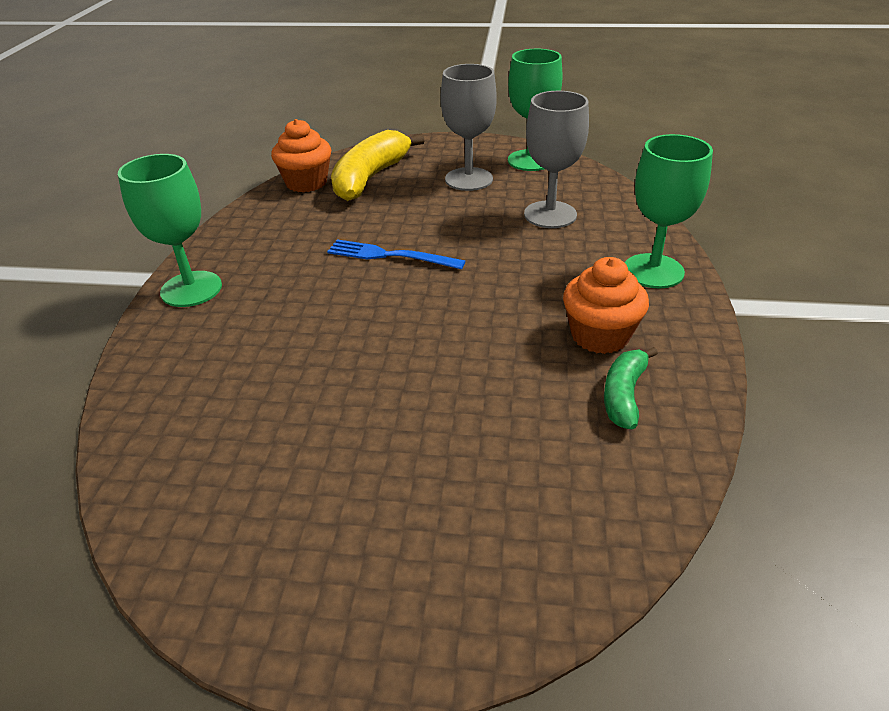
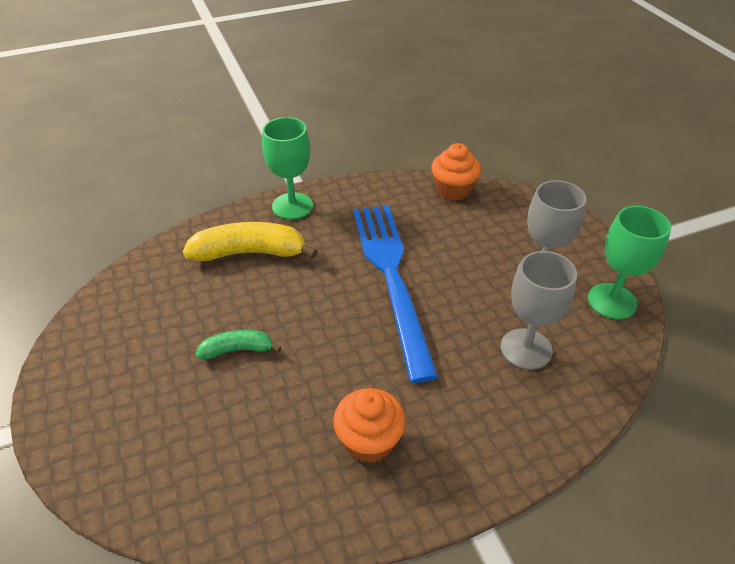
camera: 60 degrees right, 5 degrees up
blue fork [327,239,466,270] -> blue fork [353,205,438,383], size x2.10
yellow banana [331,130,425,201] -> yellow banana moved to [183,222,318,261]
green banana [604,347,658,429] -> green banana moved to [195,330,281,359]
green goblet [625,134,713,288] -> none

